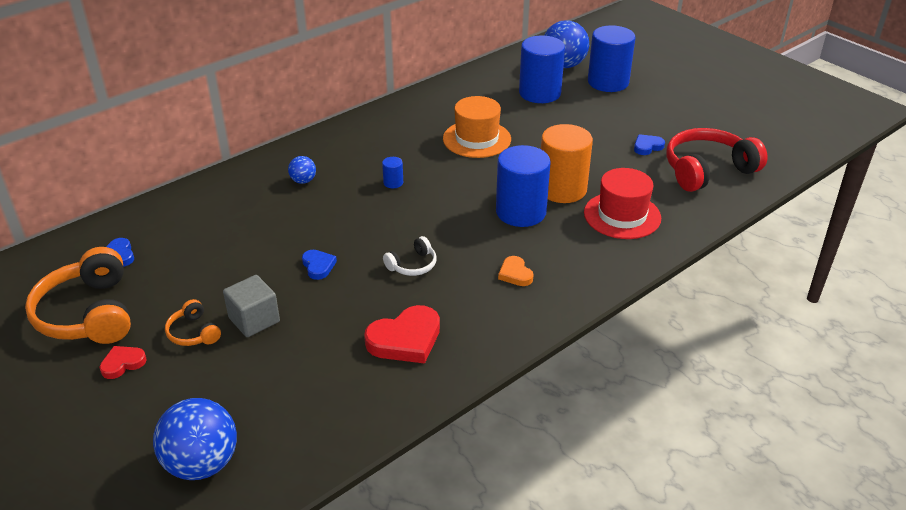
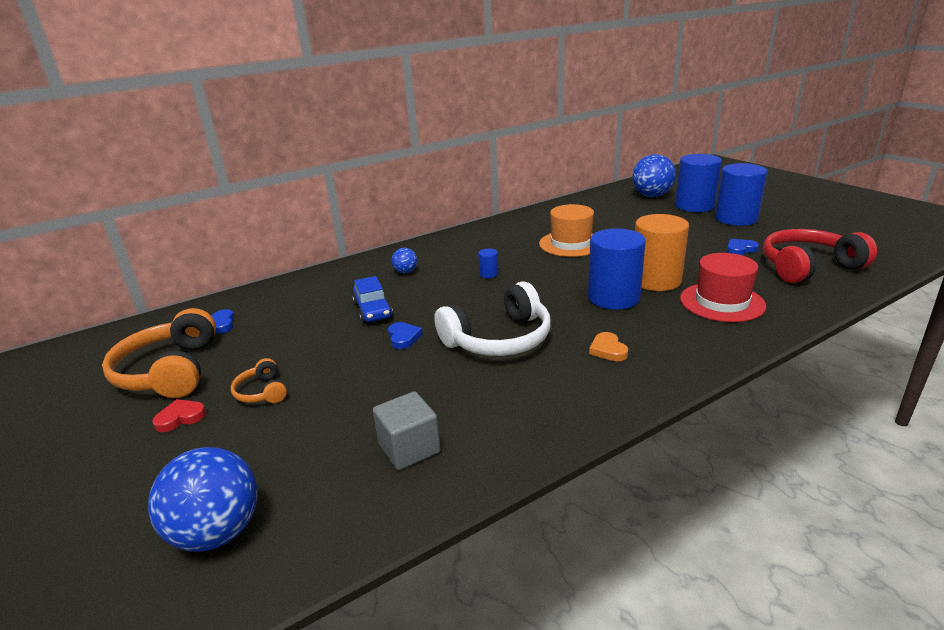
camera: 10 degrees right, 10 degrees down
grey cube [223,275,280,337] -> grey cube moved to [373,391,441,470]
red heart [364,305,440,364] -> none
white headphones [383,236,436,276] -> white headphones [434,282,551,356], size x2.08
blue cylinder [519,36,565,103] -> blue cylinder moved to [715,163,767,226]
none -> blue car [352,276,393,323]

